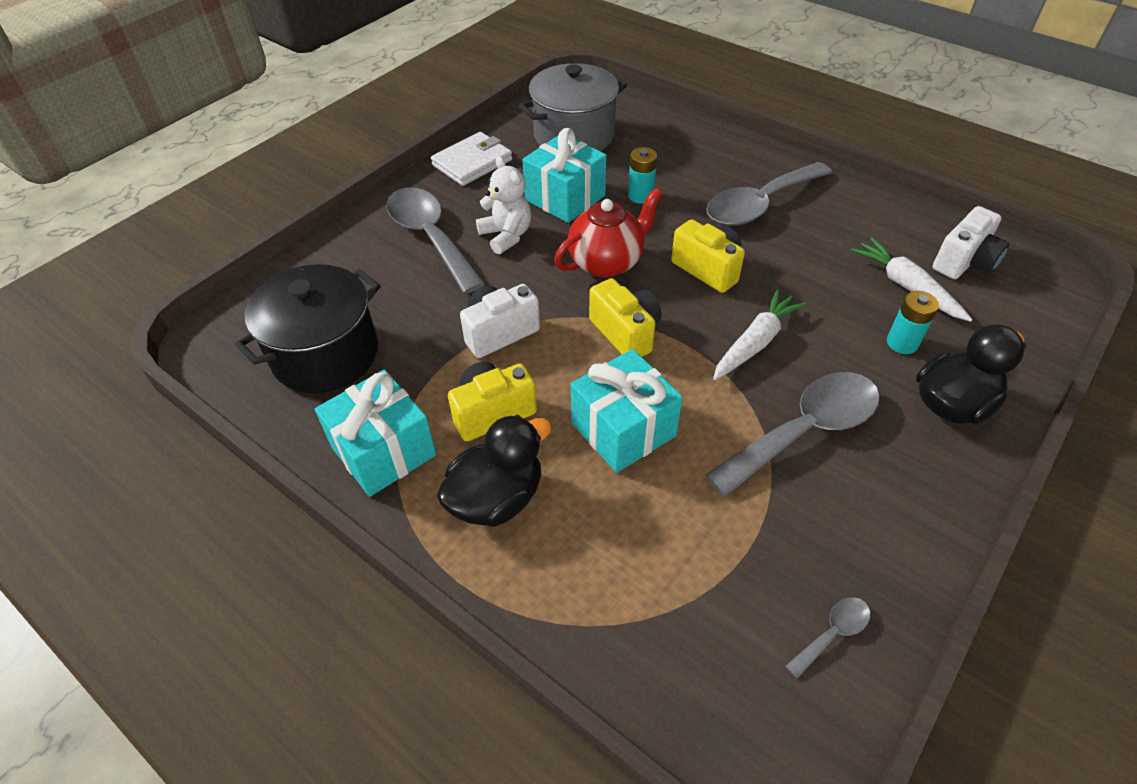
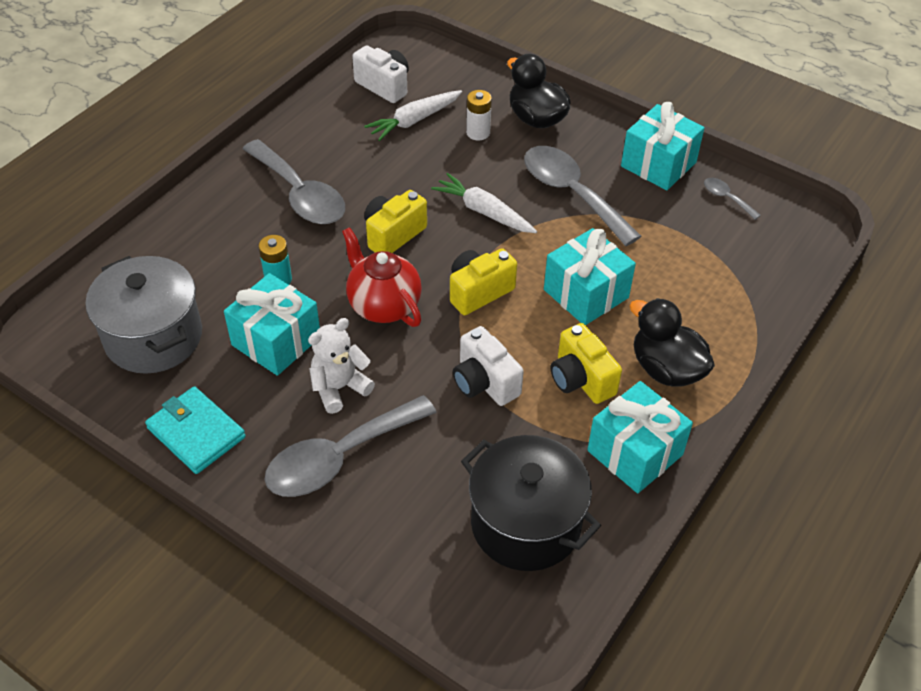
camera: 95 degrees left, 0 degrees up
white wallet [431,132,512,186] -> turquoise wallet [145,386,245,474]
turquoise battery [887,291,939,354] -> white battery [466,90,492,141]
none -> turquoise gift [621,102,705,190]

